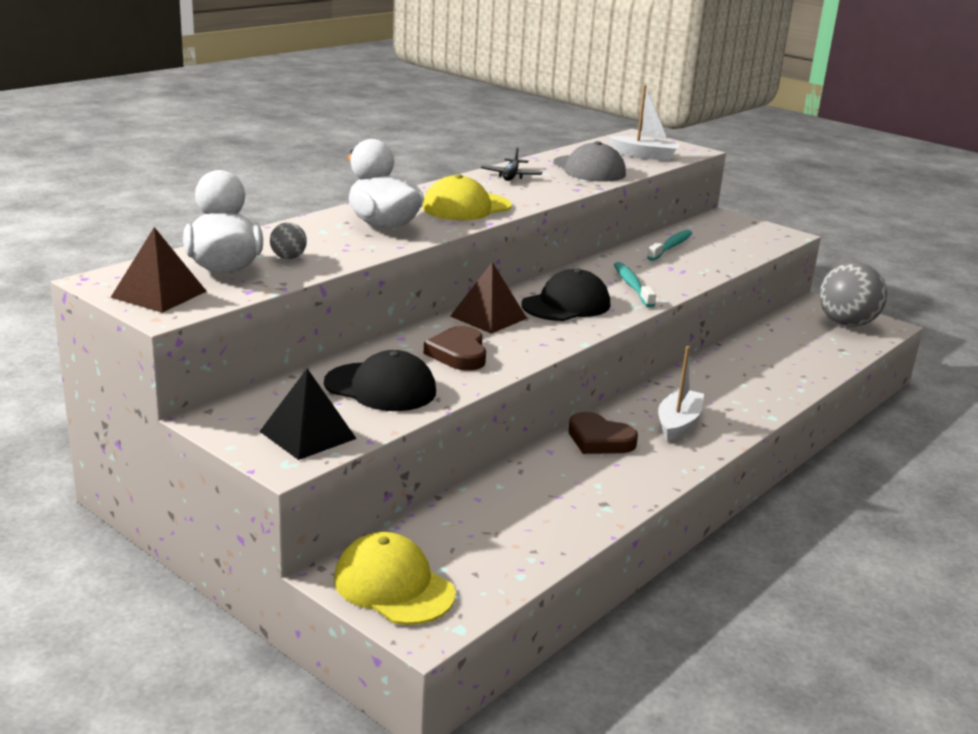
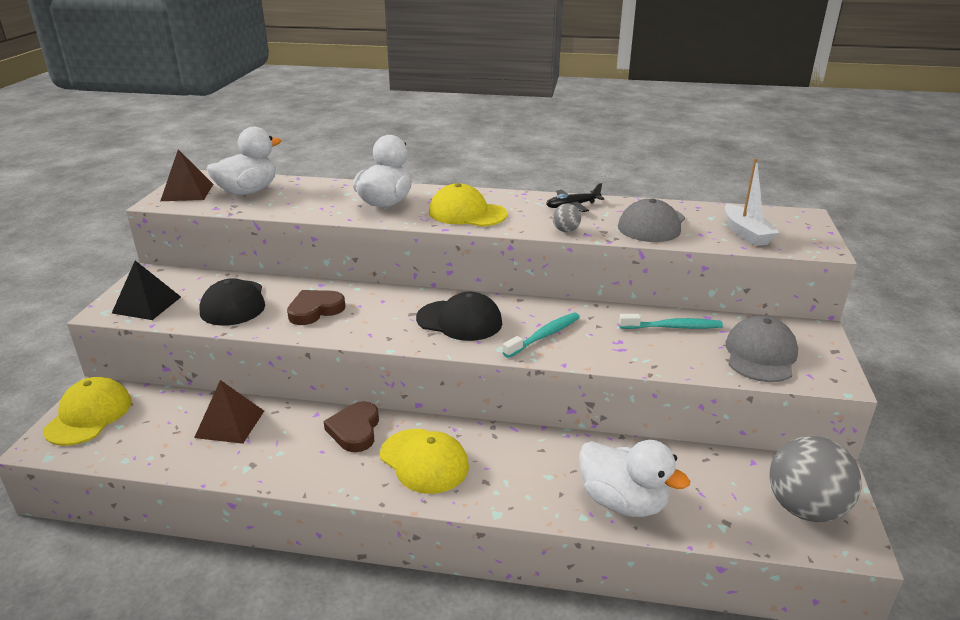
camera: 60 degrees right, 5 degrees up
grey ball [270,222,307,259] -> grey ball moved to [553,204,581,232]
brown pyramid [450,262,527,334] -> brown pyramid moved to [194,380,264,444]
white boat [658,346,704,442] -> yellow cap [380,429,469,494]
none -> white duck [579,440,690,517]
none -> grey cap [725,316,798,382]

